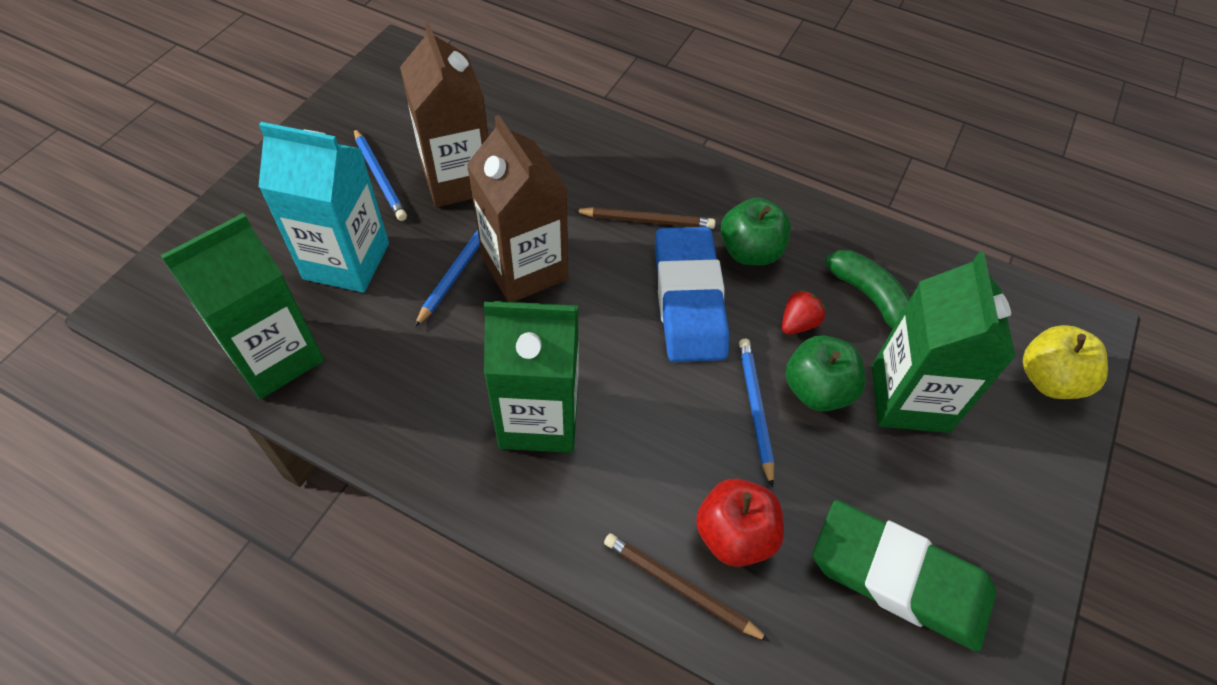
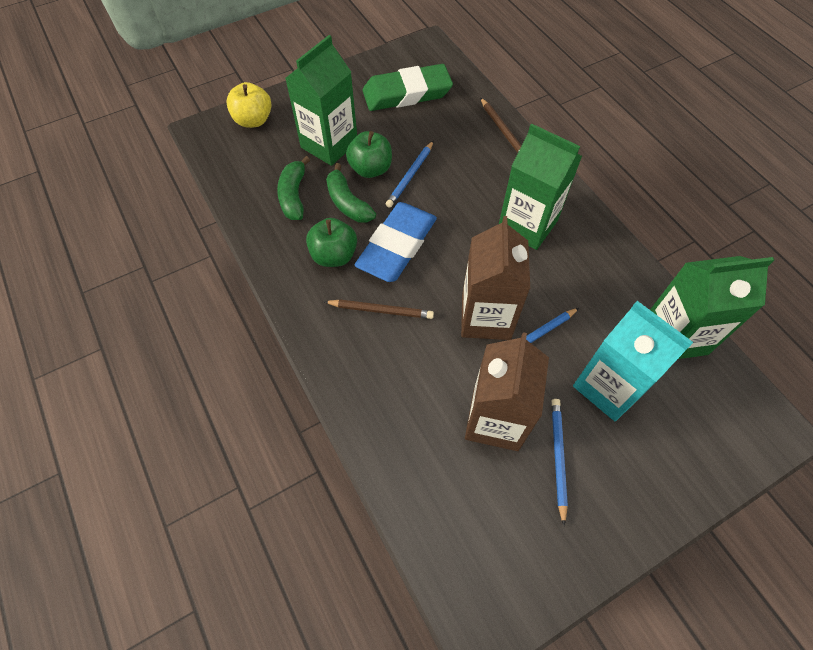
camera: 145 degrees left, 5 degrees up
brown pencil [573,207,716,229] -> brown pencil turned 150 degrees clockwise [324,299,434,319]
red apple [696,479,784,567] -> none
red strawberry [782,290,826,335] -> green banana [326,163,376,223]
green eraser [812,500,996,652] -> green eraser turned 75 degrees counterclockwise [363,64,453,111]

